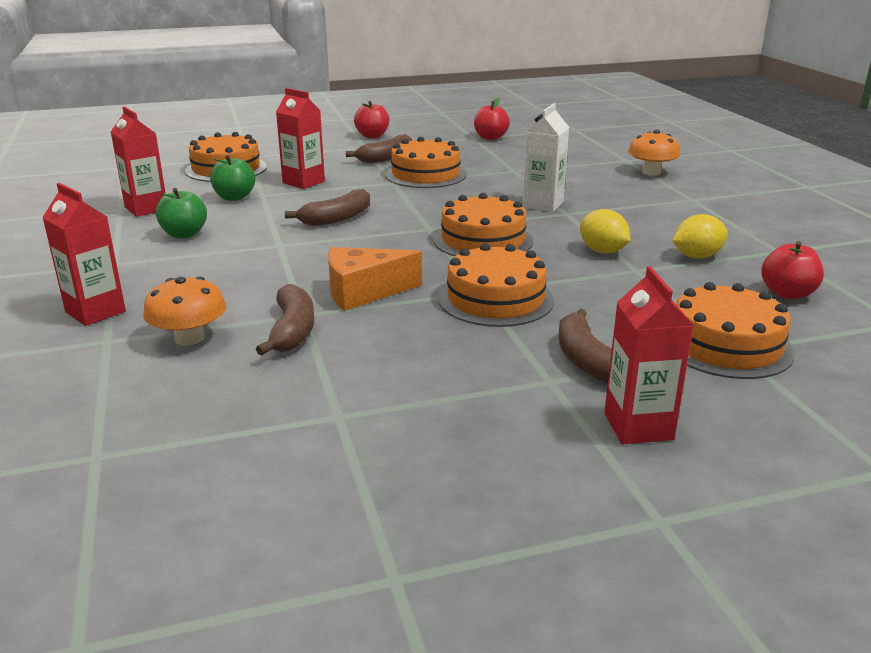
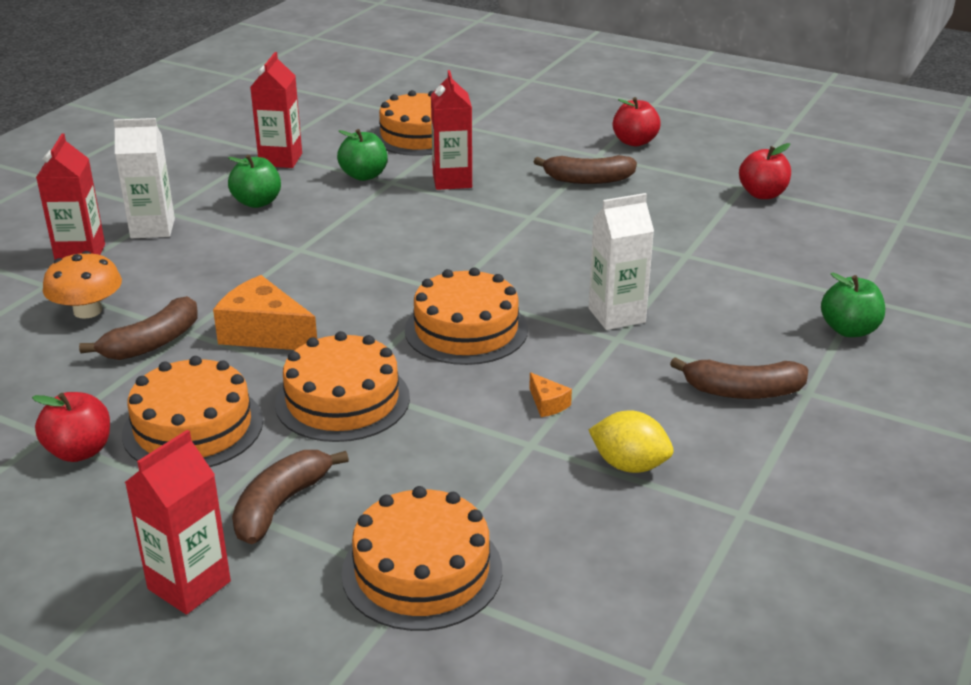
camera: 45 degrees right, 5 degrees up
brown banana [285,189,370,226] -> brown banana moved to [670,357,808,399]
orange cake [385,137,467,188] -> orange cake moved to [122,356,263,467]
yellow lemon [580,209,630,253] -> orange cheese [529,372,572,417]
orange mushroom [628,130,680,175] -> green apple [821,273,885,337]
red apple [761,241,824,299] -> red apple moved to [32,392,110,462]
none -> white carton [113,118,175,238]

